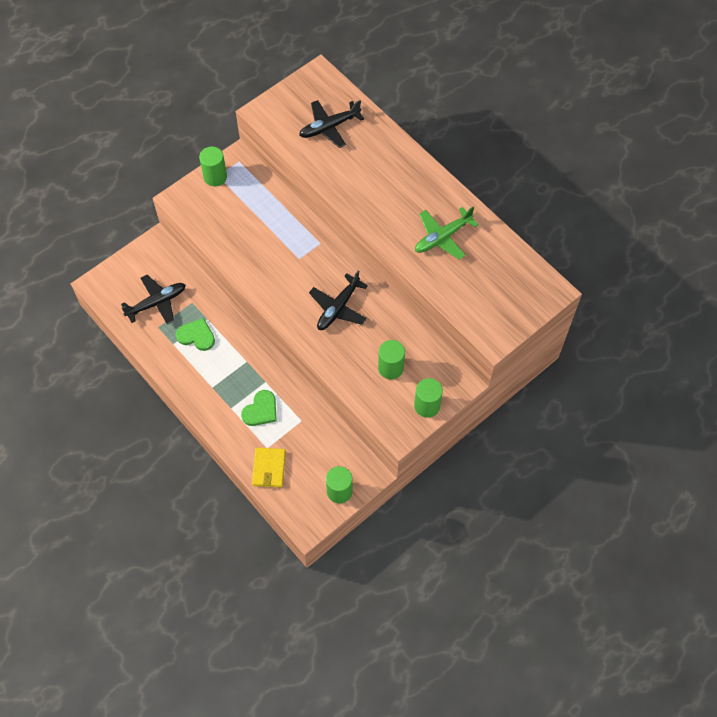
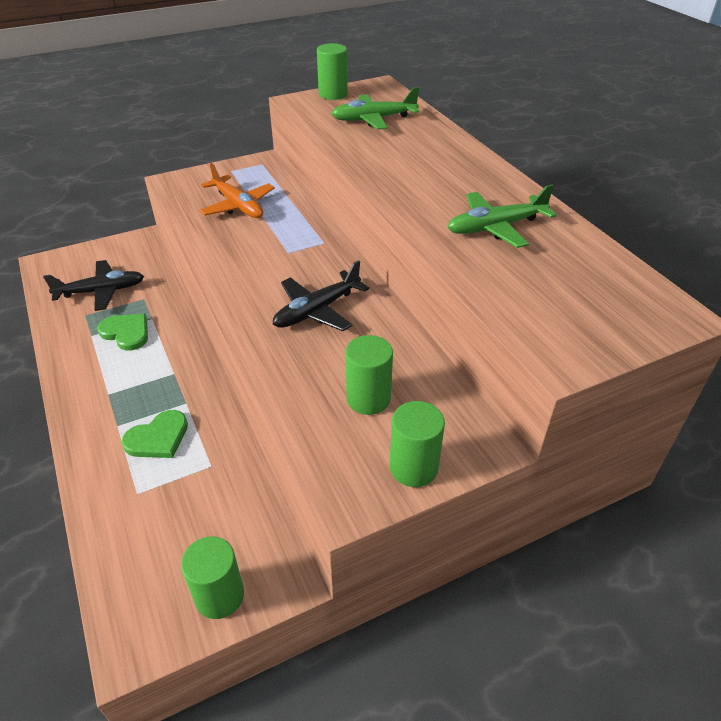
camera: 15 degrees right, 20 degrees down
green cylinder [199,146,227,187] -> green cylinder moved to [317,43,348,100]
yellow wallet [252,448,286,487] -> none
black plane [299,100,364,148] -> green plane [331,87,419,130]
none -> orange plane [200,163,275,218]

